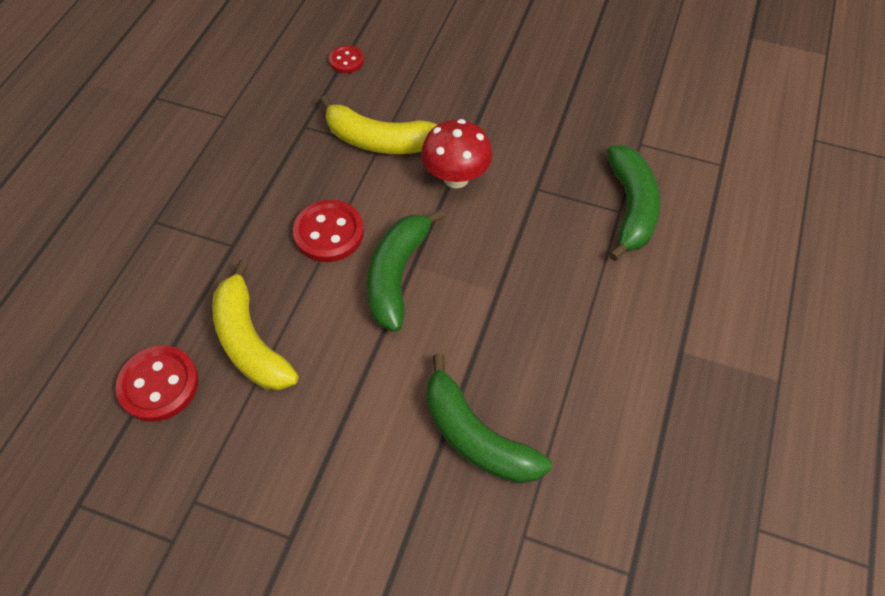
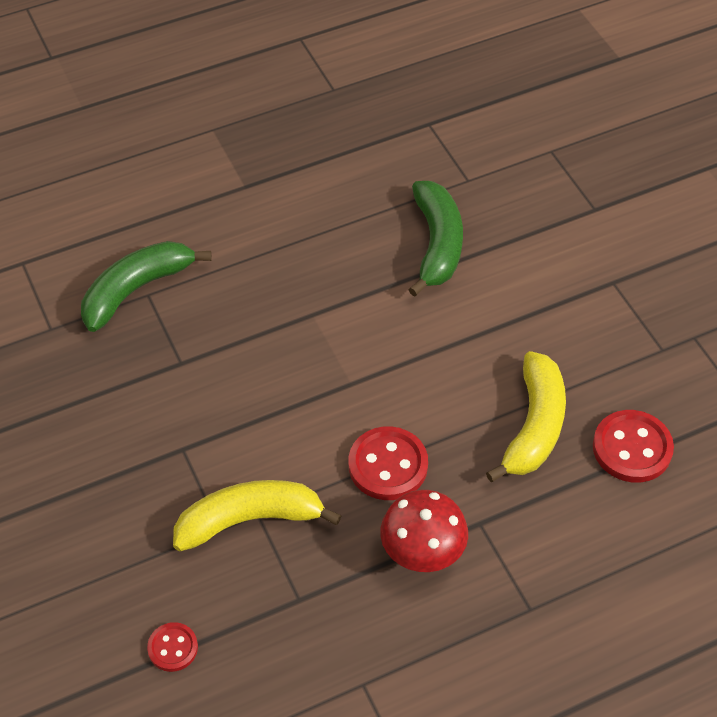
camera: 135 degrees left, 5 degrees down
yellow banana [320,96,438,154] -> yellow banana turned 75 degrees counterclockwise [173,480,342,551]
green banana [367,209,445,332] -> none
red mushroom [421,119,493,188] -> red mushroom moved to [380,490,468,572]

